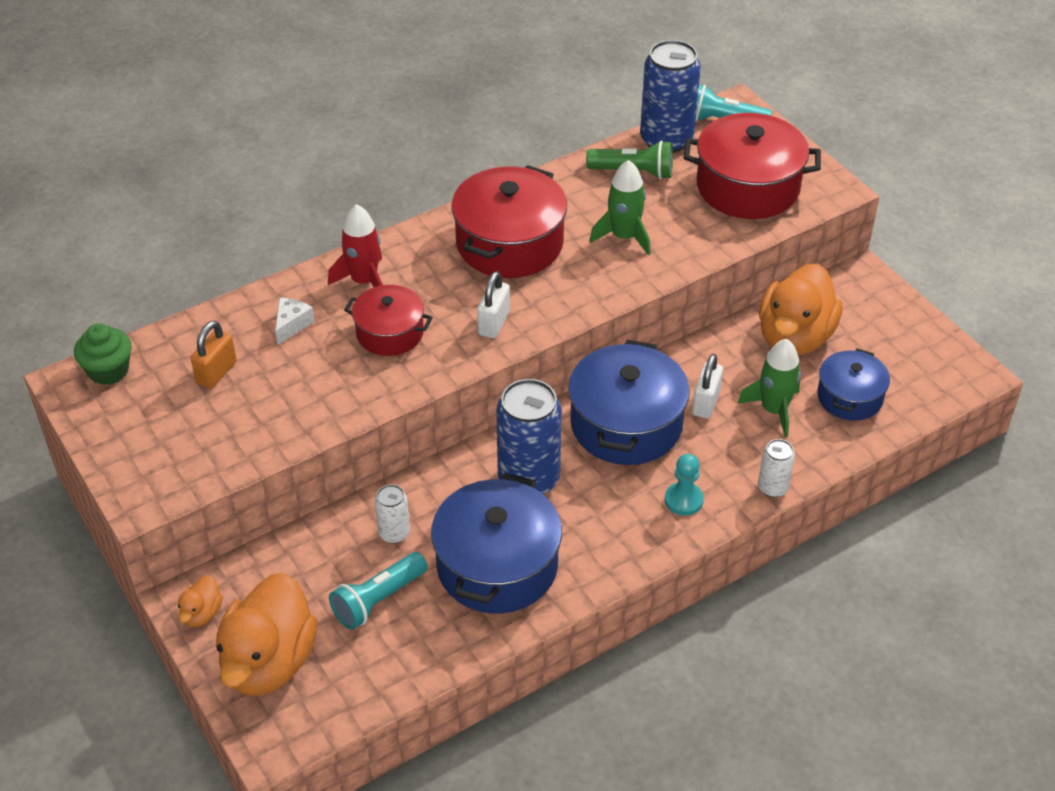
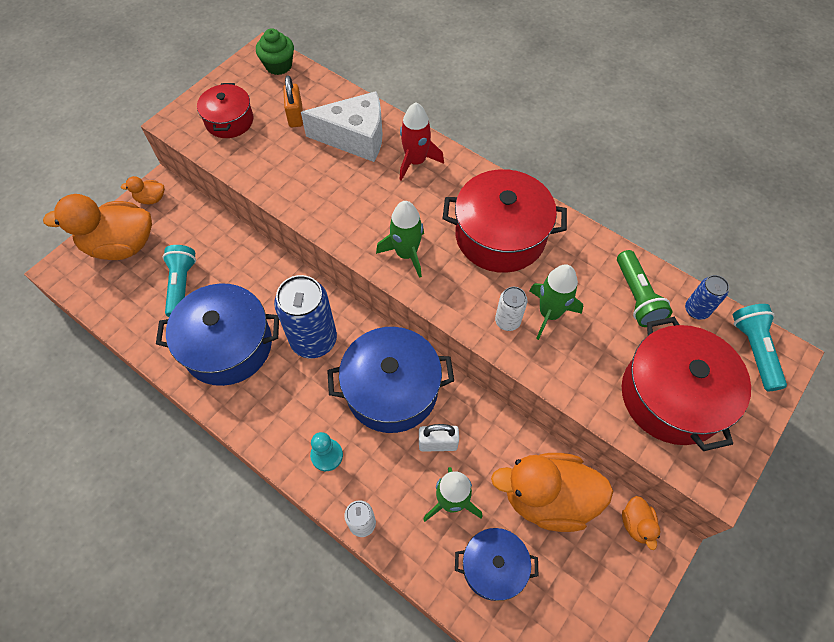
camera: 70 degrees right, 15 degrees up
orange padlock [191,321,237,389] -> orange padlock turned 75 degrees clockwise [283,75,303,127]
white cheese [275,298,315,345] -> white cheese [301,91,382,162], size x2.22
turquoise flashlight [329,552,428,630] -> turquoise flashlight turned 60 degrees clockwise [162,245,196,317]
red pot [344,285,433,356] -> red pot moved to [197,83,253,138]
white can [375,484,410,543] -> white can moved to [495,287,527,331]
white padlock [477,271,510,338] -> green rocket [376,201,424,278]
blue can [640,40,701,153] -> blue can [685,275,729,320], size x0.50
none -> orange duck [622,496,661,550]

